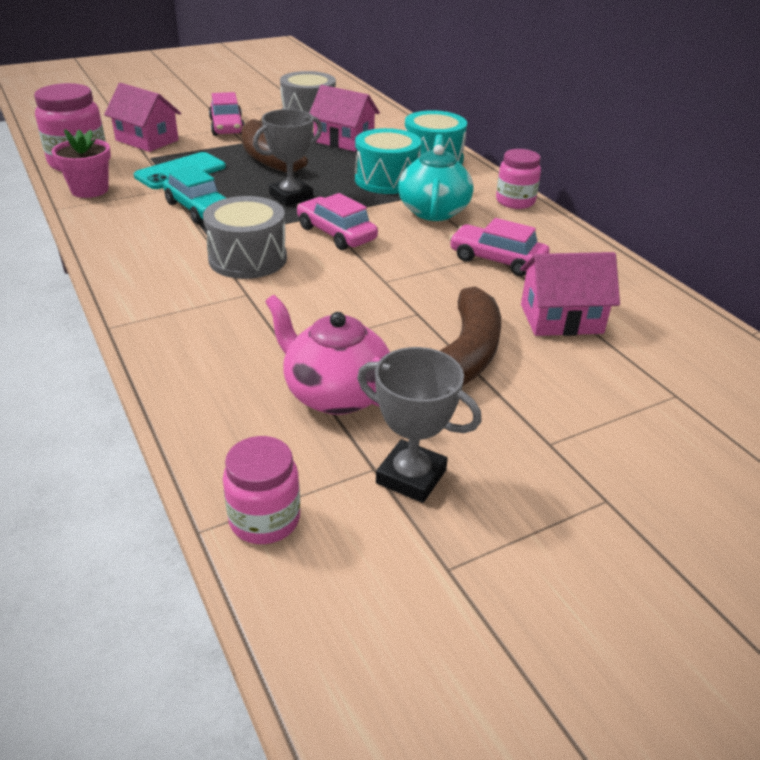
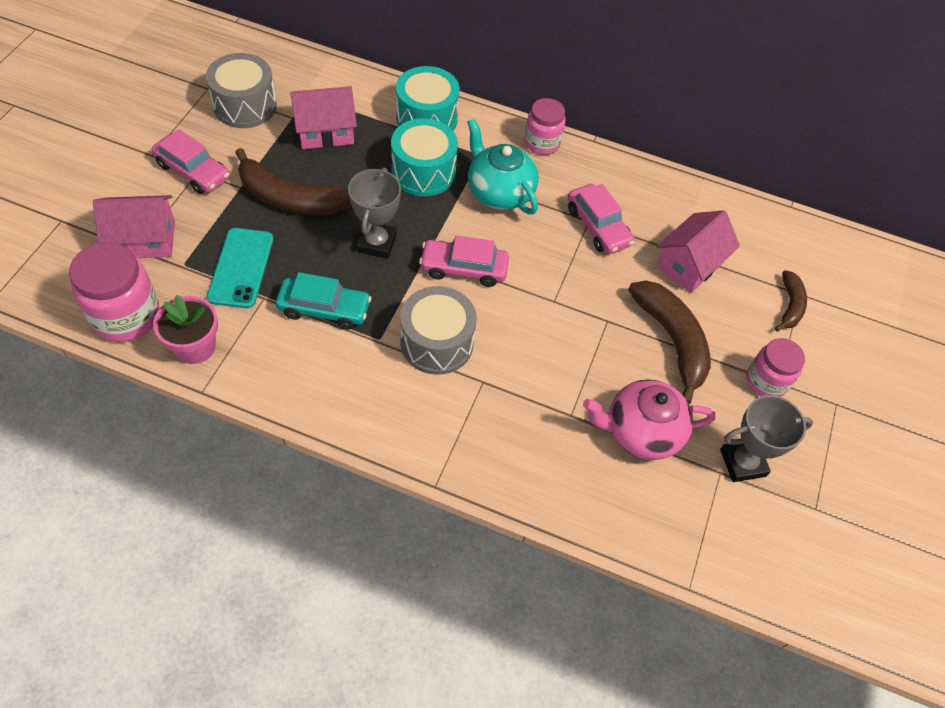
camera: 45 degrees left, 20 degrees up
pink jar [223,436,300,544] -> pink jar moved to [746,338,805,397]
pink car [449,218,550,276] -> pink car turned 105 degrees counterclockwise [568,184,634,254]
none -> brown banana [775,270,807,332]

